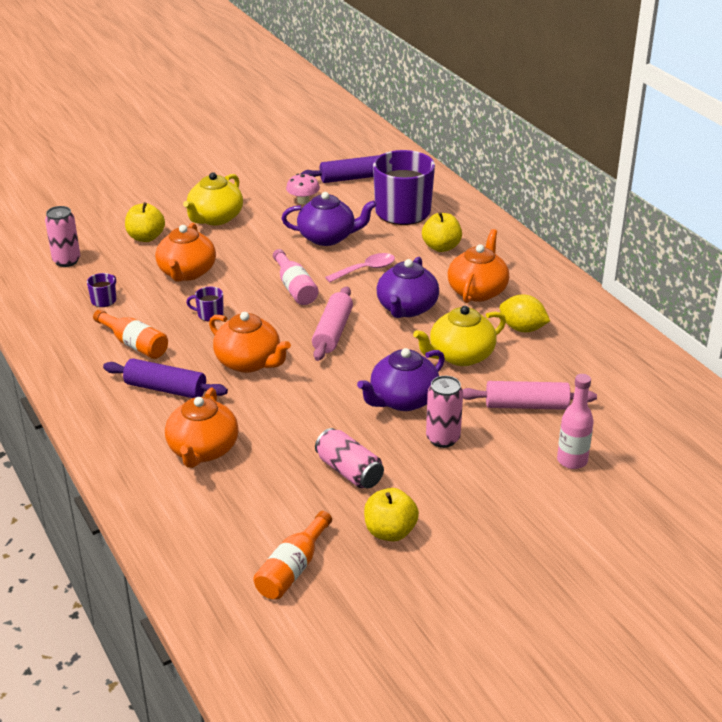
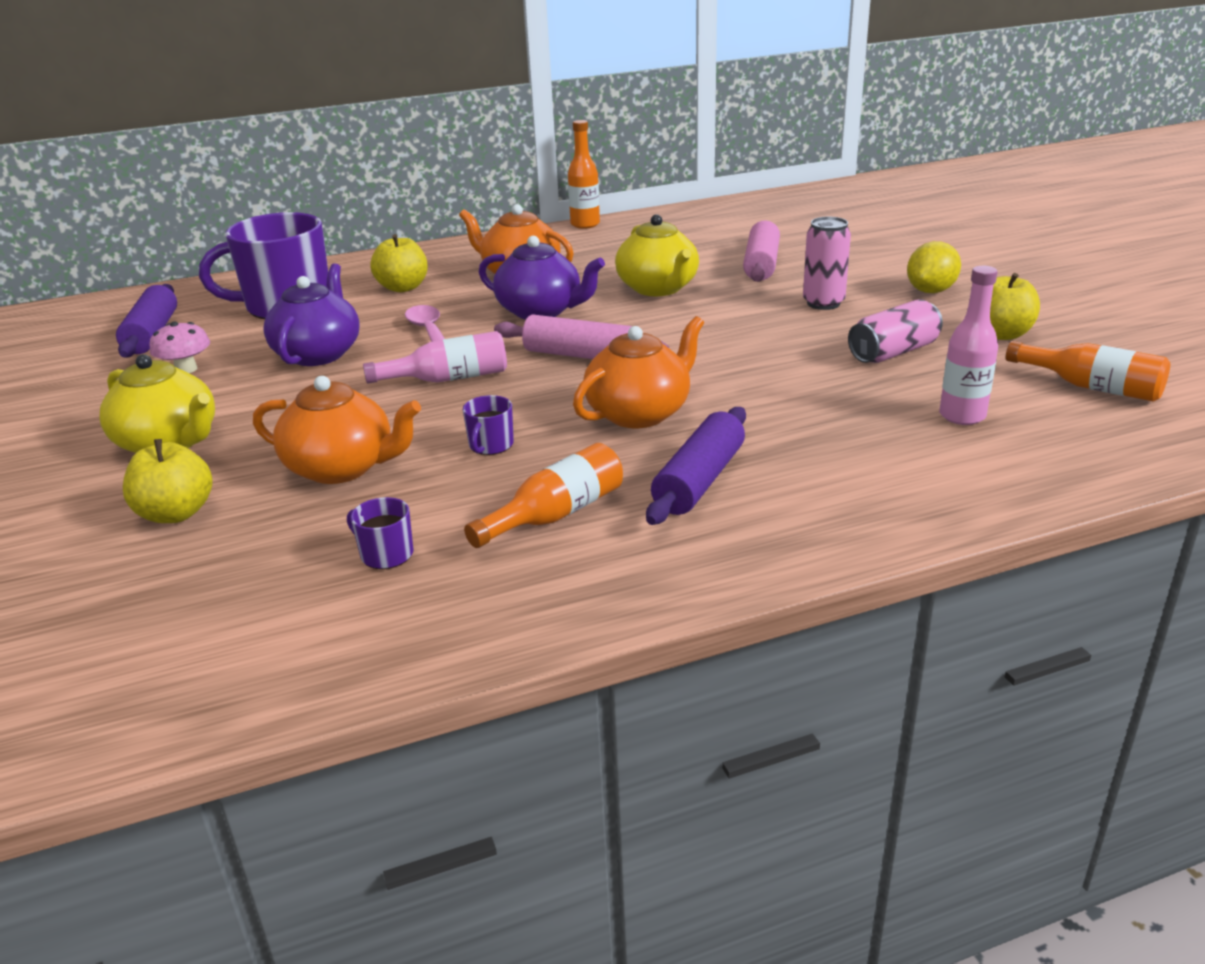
camera: 80 degrees left, 5 degrees down
pink can [45,206,80,267] -> none
orange teapot [165,388,239,468] -> none
purple teapot [357,348,445,411] -> none
yellow lemon [500,294,550,332] -> yellow lemon moved to [907,241,961,293]
pink bottle [557,374,594,469] -> pink bottle moved to [939,266,998,425]
none -> orange bottle [568,120,600,229]

